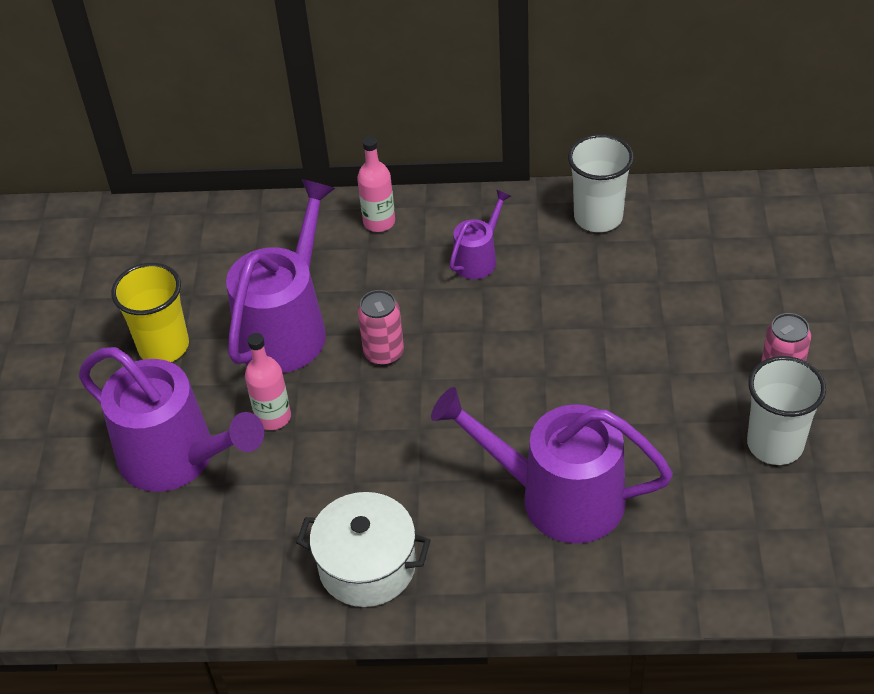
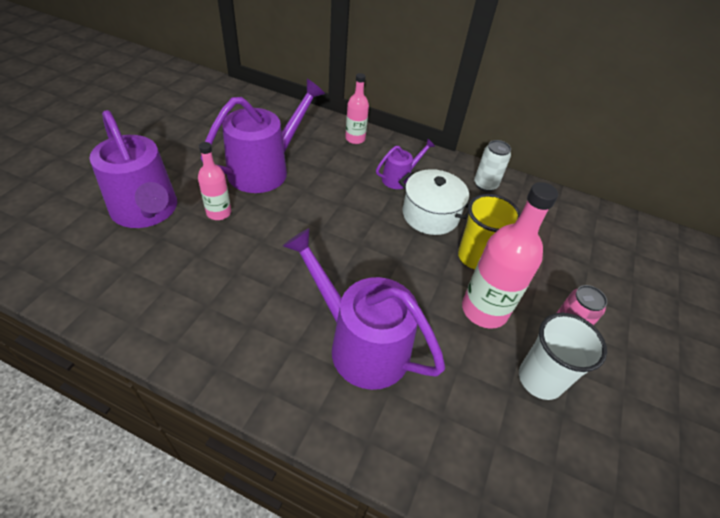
camera: 15 degrees right, 0 degrees up
yellow cup [111,263,189,362] -> yellow cup moved to [458,194,521,269]
white pot [296,492,431,607] -> white pot moved to [399,169,469,235]
pink can [358,290,404,366] -> none
white cup [568,134,634,232] -> white can [474,140,511,192]
none -> pink bottle [462,182,558,329]

